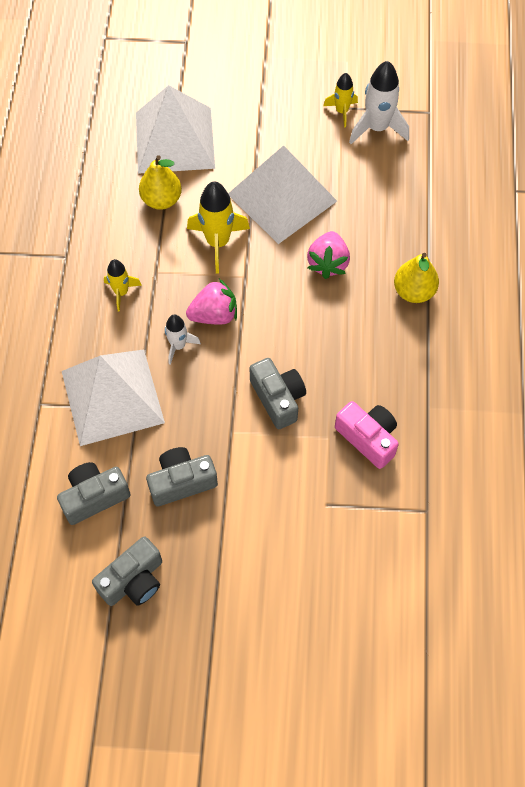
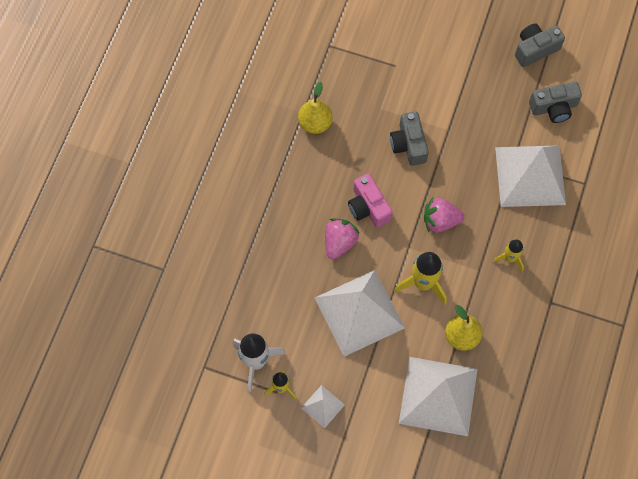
camera: 165 degrees left, 5 degrees up
grey camera [146,447,218,507] -> none
white rocket [165,315,201,365] -> none
pink camera [335,401,399,469] -> pink camera moved to [348,174,392,228]
yellow pear [394,253,439,303] -> yellow pear moved to [298,81,333,134]
none -> white pyramid [301,385,345,428]

